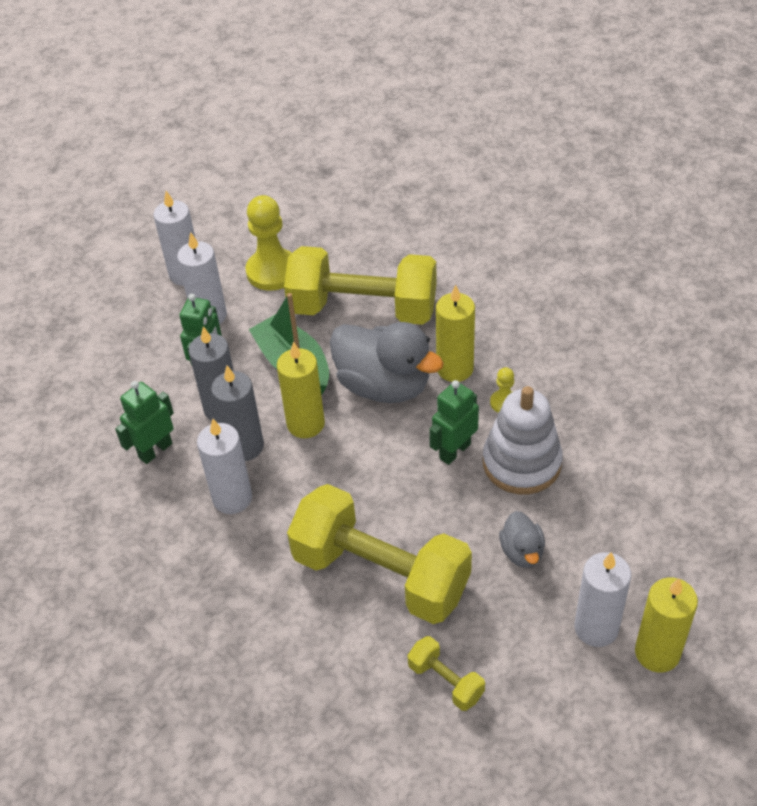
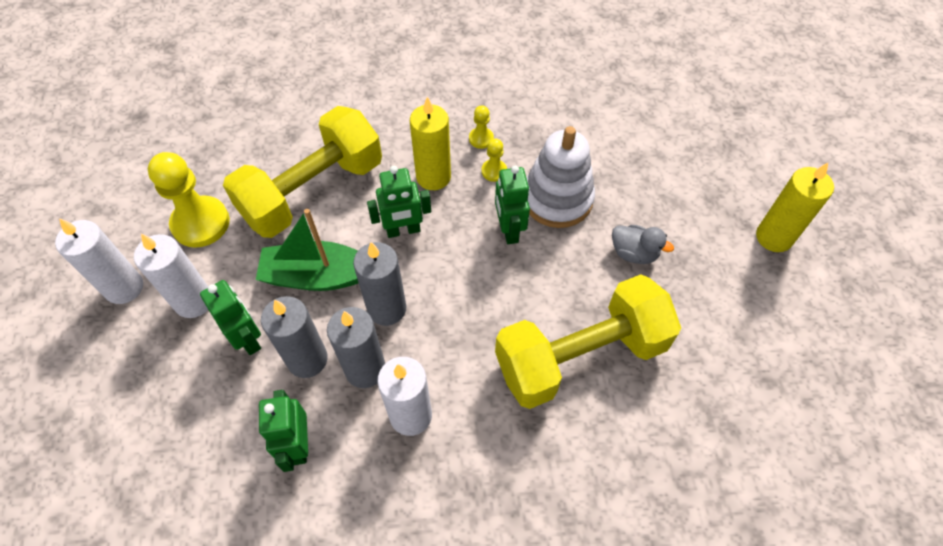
camera: 55 degrees left, 10 degrees up
yellow candle [277,341,325,438] -> grey candle [353,242,406,326]
grey duck [330,322,444,403] -> green robot [367,166,431,238]
yellow dumbbell [407,636,485,711] -> none
white candle [574,552,631,647] -> none
none -> yellow pawn [469,105,494,149]

